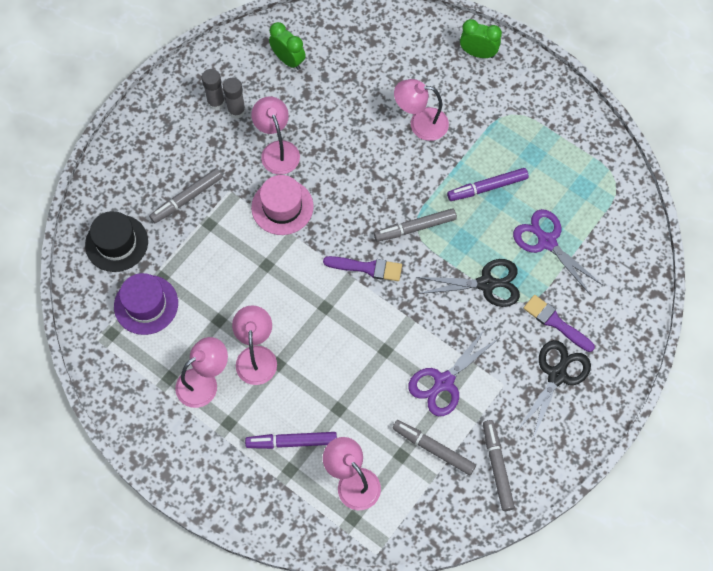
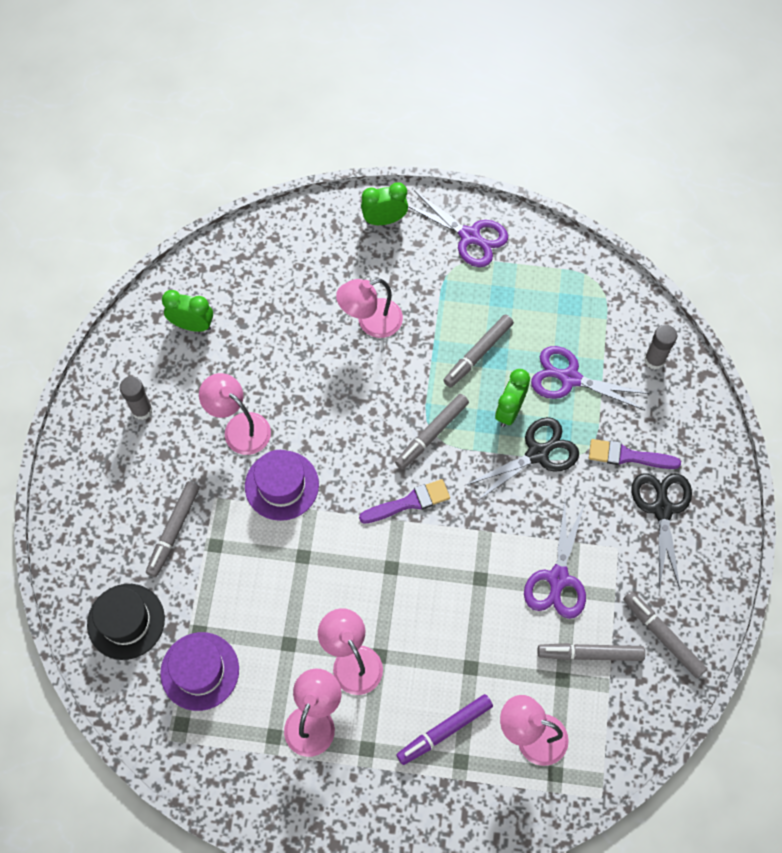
camera: 30 degrees left, 0 degrees up
grey glue stick [223,78,245,119] -> grey glue stick moved to [644,325,677,370]
pink hat [251,175,314,235] -> purple hat [245,450,319,521]
purple marker [447,168,528,201] -> grey marker [443,314,514,388]
none -> purple scissors [408,191,508,267]
none -> green clock [495,369,530,427]

